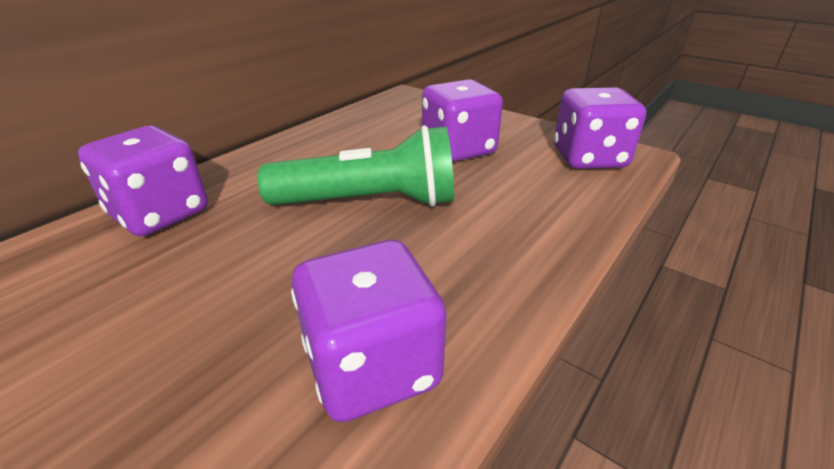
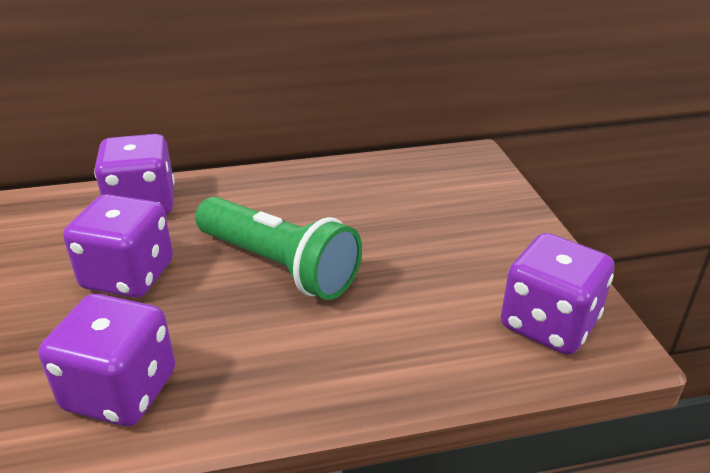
camera: 40 degrees right, 0 degrees up
purple dice [422,79,503,162] -> purple dice moved to [63,194,173,298]

